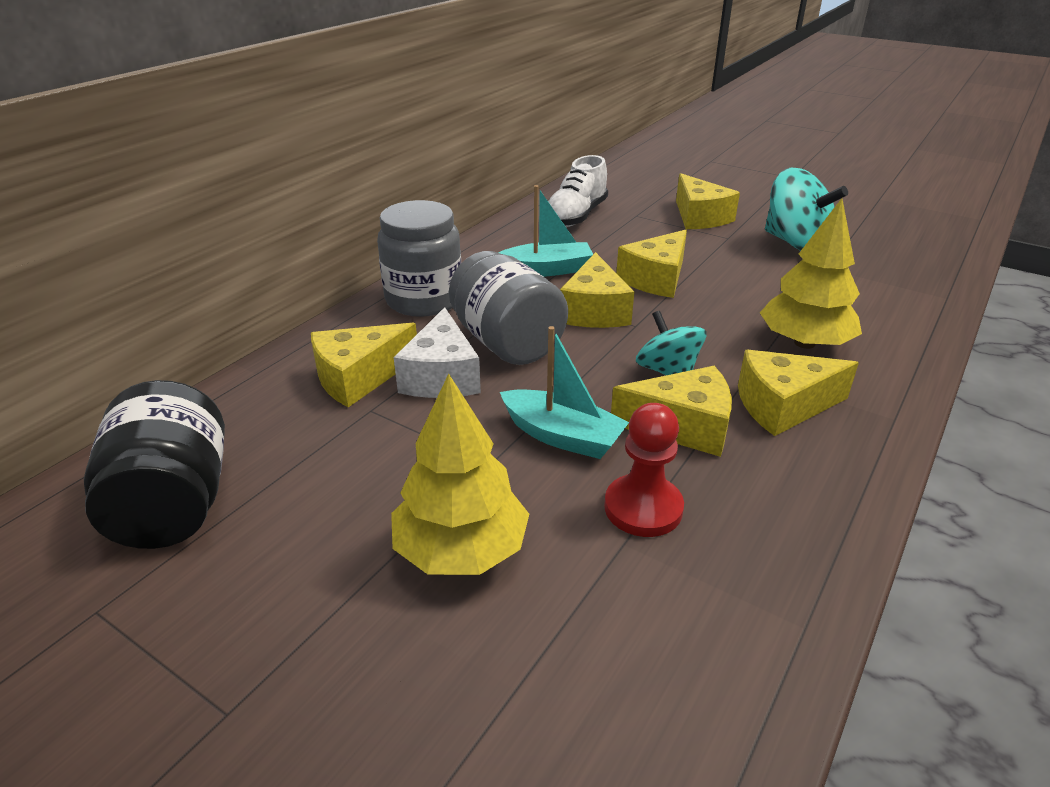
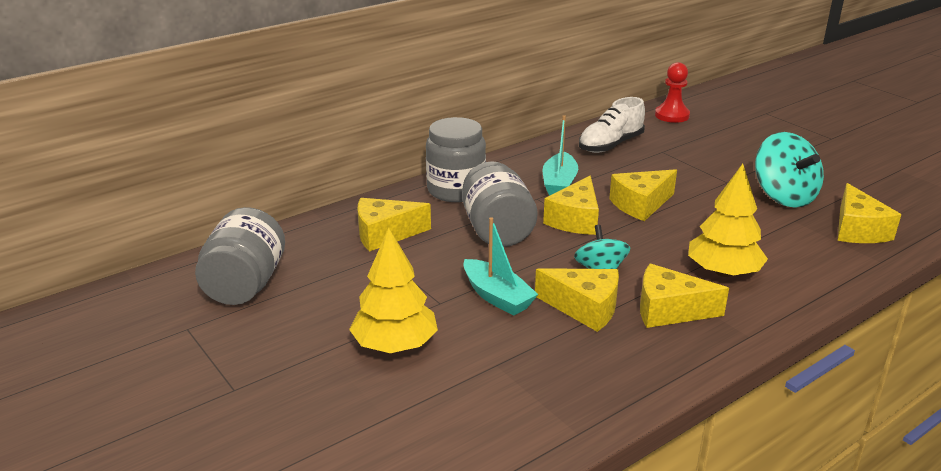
camera: 20 degrees right, 5 degrees down
black jar [84,380,225,549] -> grey jar [195,207,285,305]
white cheese [394,307,481,398] -> none
turquoise boat [499,185,593,277] -> turquoise boat turned 90 degrees clockwise [542,115,578,196]
red pawn [604,403,684,537] -> red pawn moved to [655,62,690,123]
yellow cheese [676,173,740,229] -> yellow cheese moved to [838,183,901,243]

